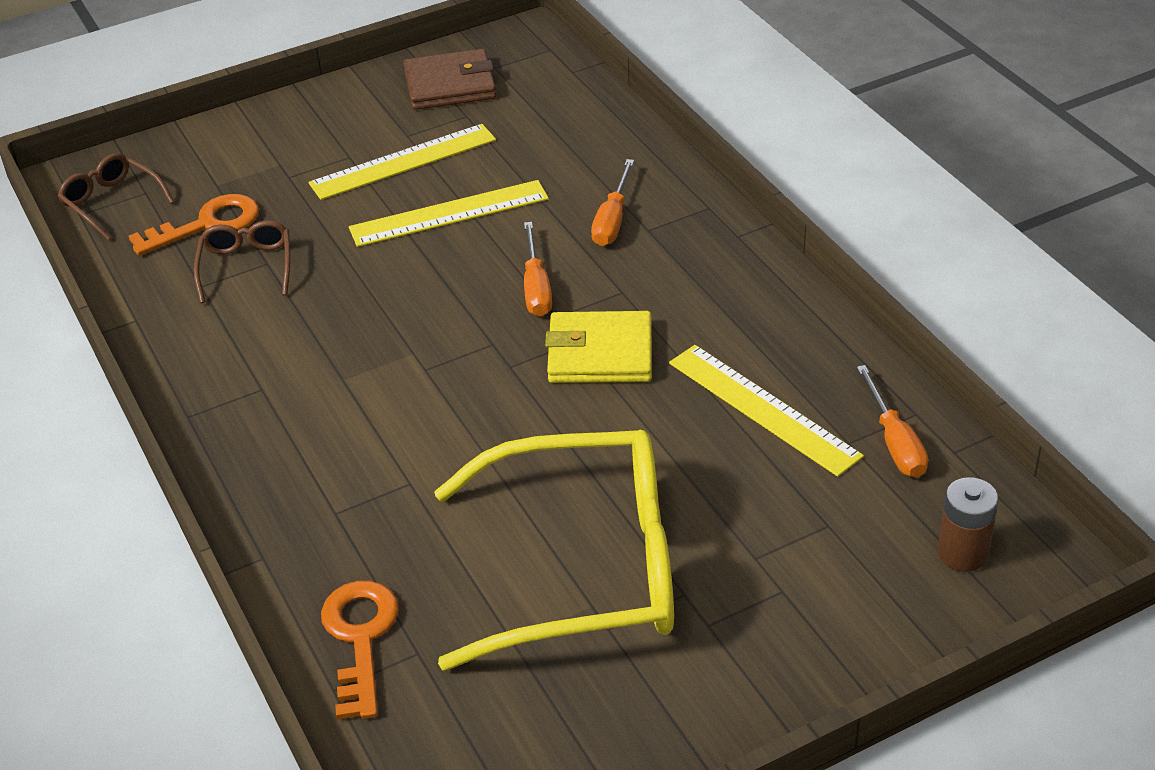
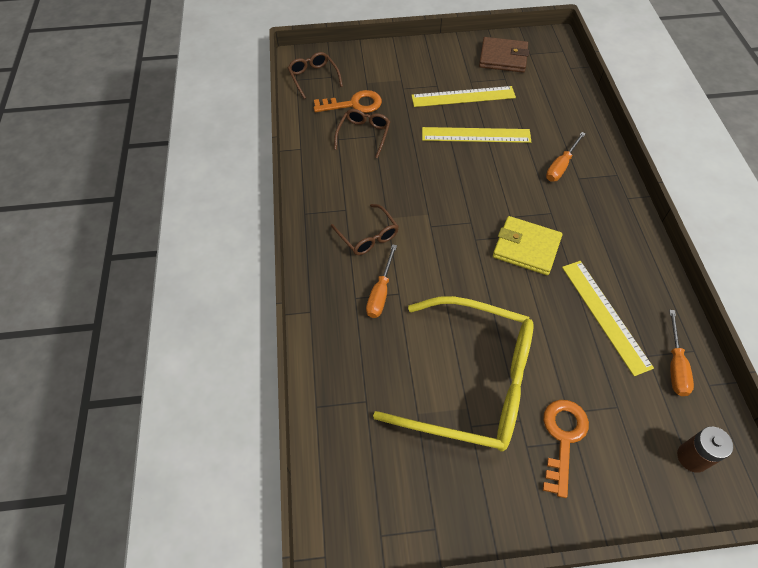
camera: 20 degrees right, 15 degrees up
orange key [321,581,399,719] -> orange key moved to [543,400,589,498]
orange screwdriver [524,222,552,316] -> orange screwdriver moved to [366,244,397,318]
none -> brown glasses [331,204,399,255]

